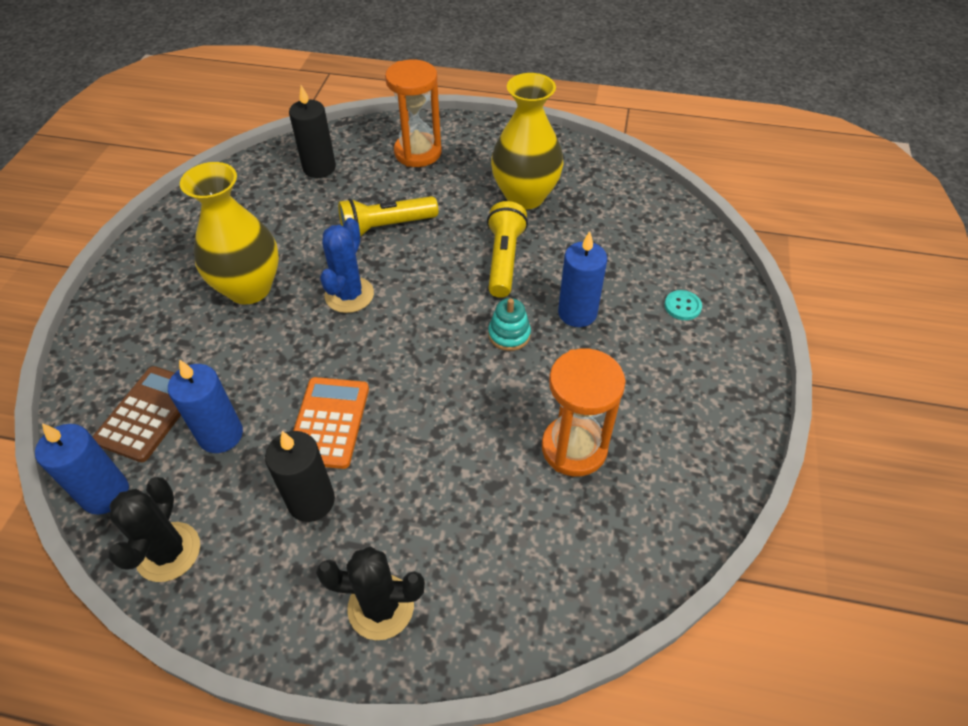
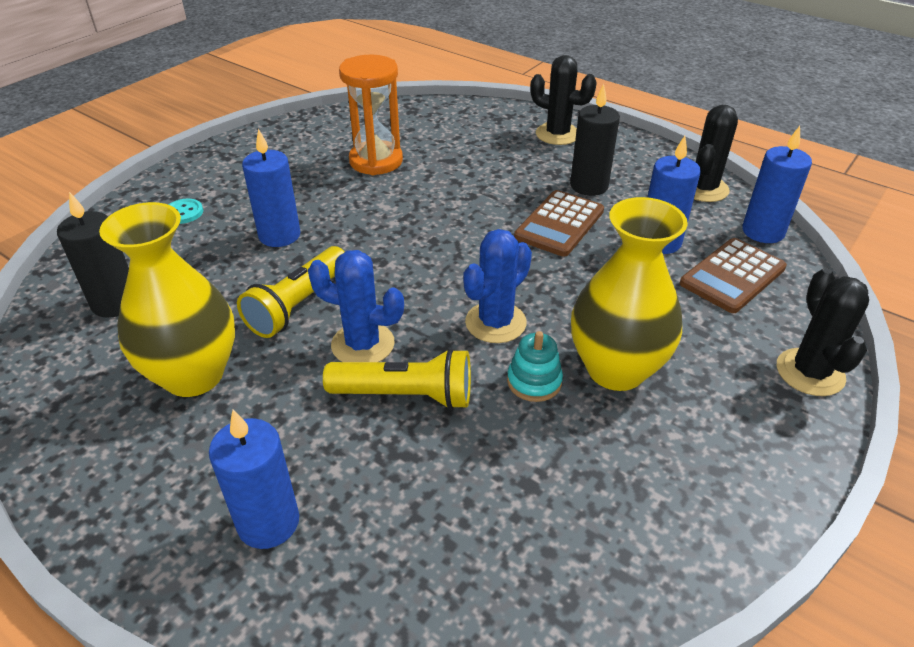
camera: 155 degrees left, 10 degrees down
black candle [289,85,336,178] -> black candle moved to [57,192,129,318]
orange calculator [293,377,369,469] -> brown calculator [514,190,604,257]
orange hourglass [385,59,442,167] -> blue candle [209,409,299,549]
turquoise stacking toy [488,298,531,351] -> turquoise stacking toy moved to [507,331,563,402]
none -> blue cactus [308,250,404,362]
none -> black cactus [777,268,869,396]

